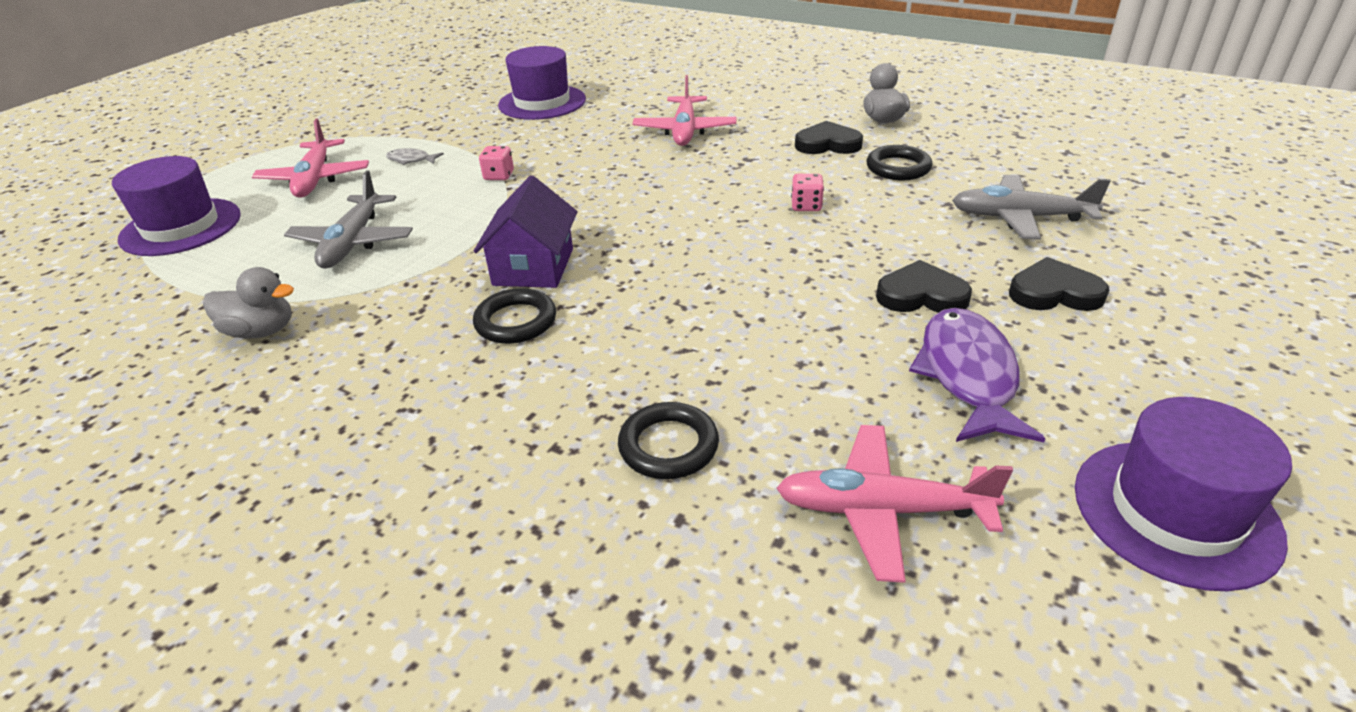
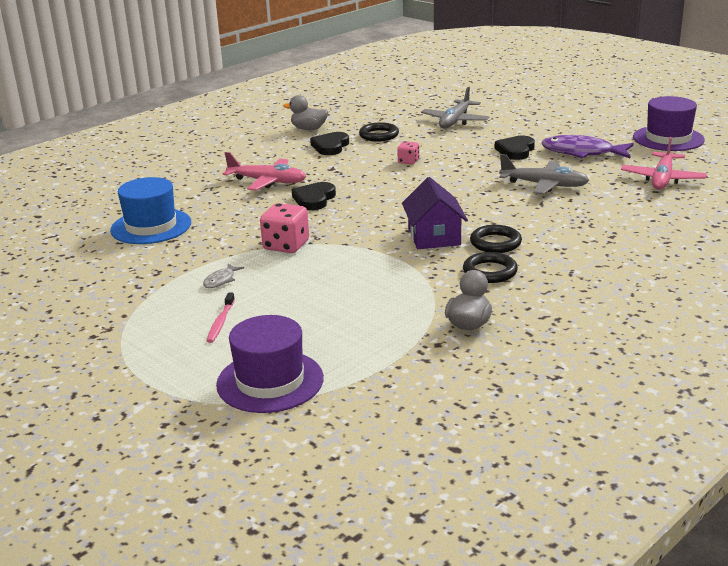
camera: 75 degrees left, 10 degrees down
pink plane [252,118,369,198] -> pink toothbrush [207,292,235,343]
grey plane [284,170,413,269] -> grey plane moved to [499,154,589,194]
purple house [473,175,578,288] -> purple house turned 60 degrees clockwise [402,177,468,249]
pink dice [479,146,514,180] -> pink dice [260,203,309,253], size x1.76
purple hat [498,46,586,120] -> blue hat [110,177,191,244]
black ring [618,402,719,479] -> black ring moved to [463,252,518,283]
black heart [1009,257,1109,311] -> black heart moved to [292,182,336,210]

